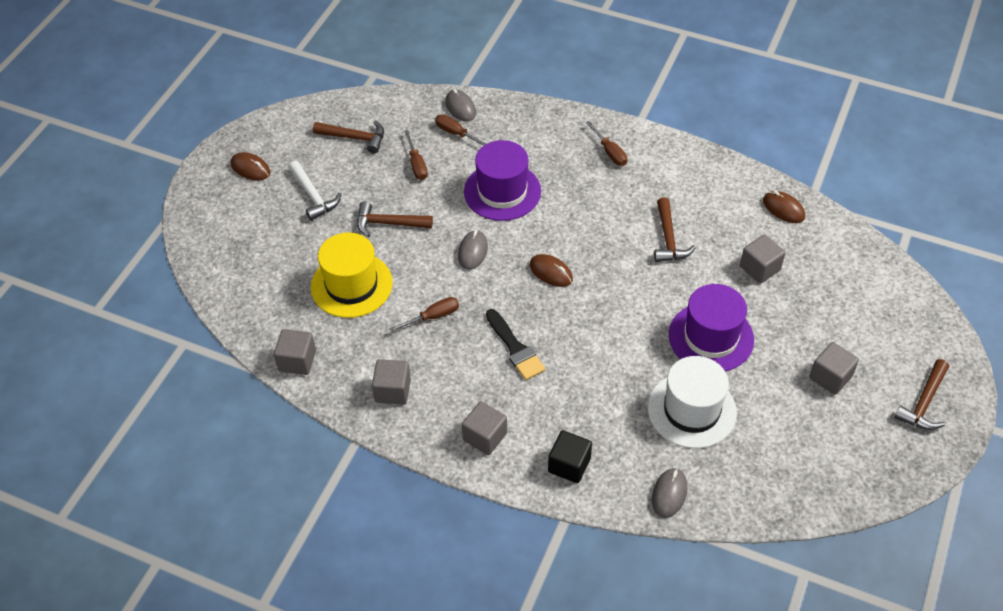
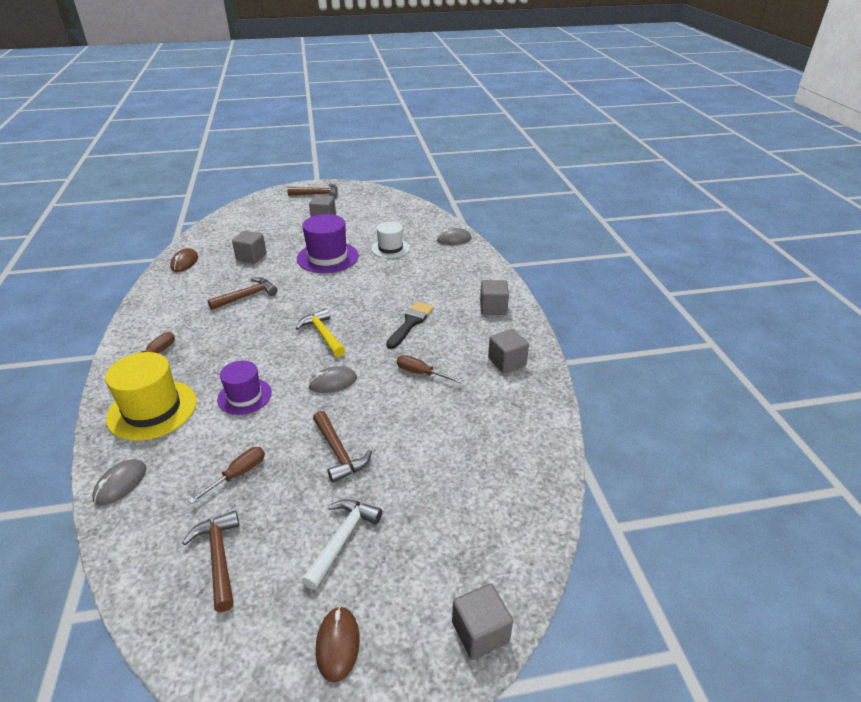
camera: 125 degrees left, 15 degrees down
grey cube [274,329,316,375] -> grey cube moved to [452,583,513,660]
yellow hat [311,232,393,318] -> yellow hat moved to [105,352,197,441]
brown screwdriver [435,114,486,146] -> none
purple hat [464,140,541,221] -> purple hat [217,360,272,415], size x0.64
brown mouse [530,254,573,287] -> yellow hammer [296,308,345,357]
black cube [548,430,592,483] -> none
white hat [648,356,737,448] -> white hat [372,222,410,258], size x0.64

